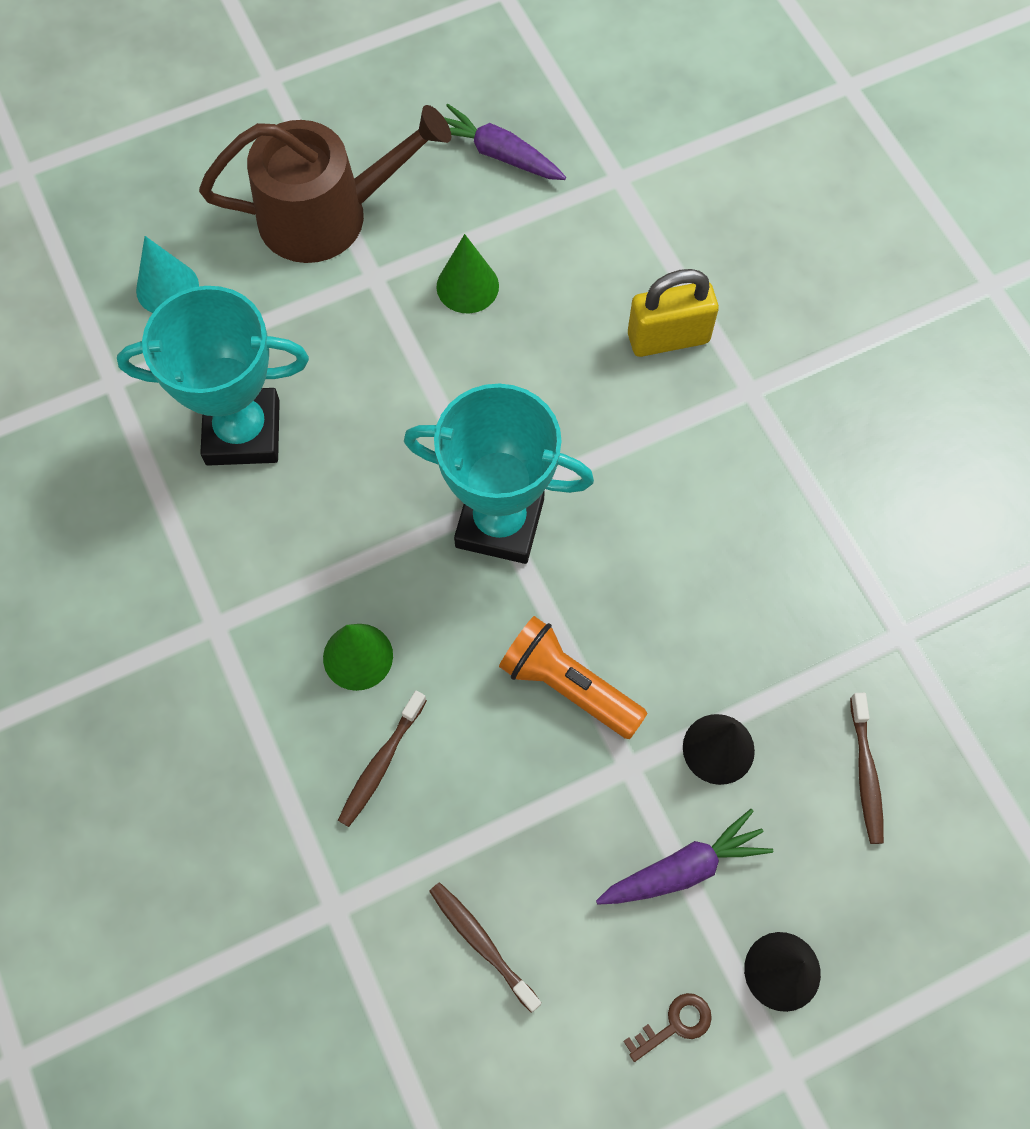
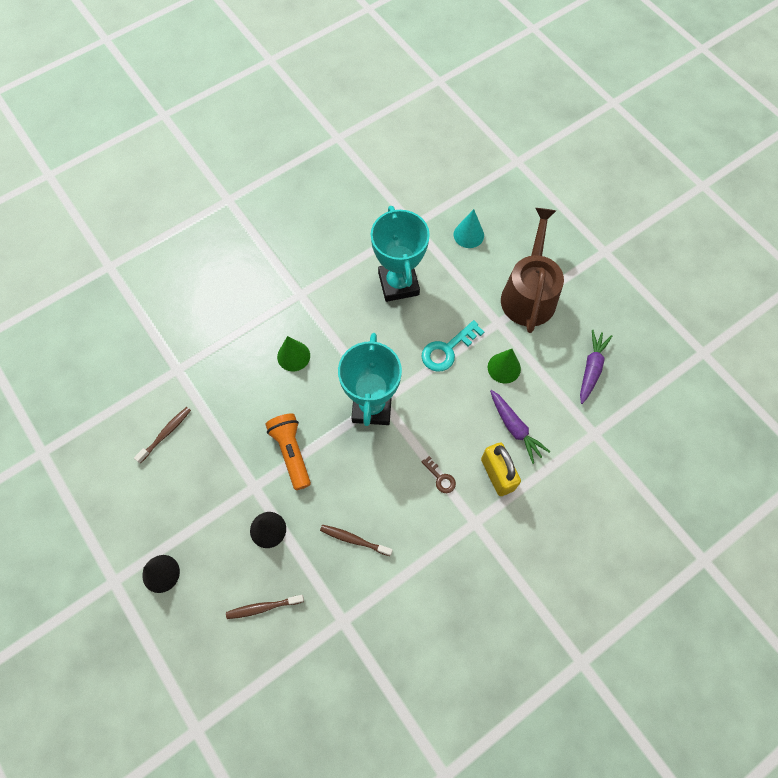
camera: 80 degrees right, 0 degrees up
brown watering can [199,105,451,263] -> brown watering can turned 150 degrees counterclockwise [501,208,564,333]
brown toothbrush [338,691,427,827] -> brown toothbrush moved to [320,525,393,556]
orange flashlight [499,616,648,739] -> orange flashlight turned 45 degrees counterclockwise [266,413,311,490]
purple carrot [596,809,773,905] -> purple carrot moved to [490,390,550,464]
brown key [623,993,712,1062] -> brown key moved to [422,456,456,493]
none -> turquoise key [422,320,484,372]

